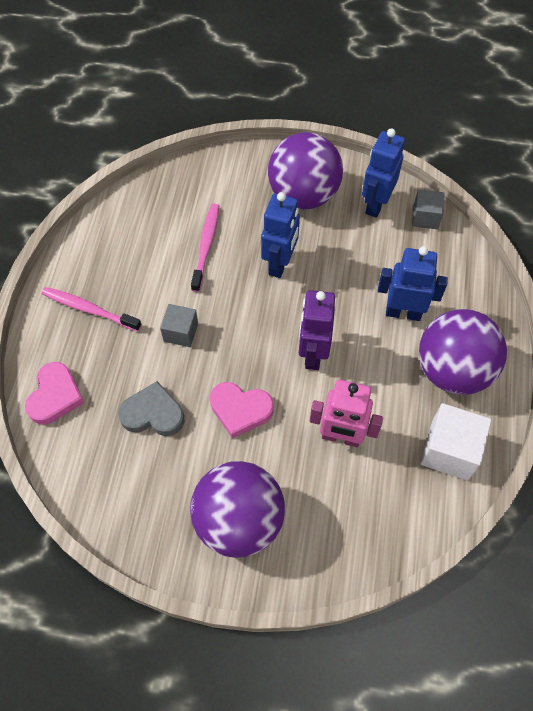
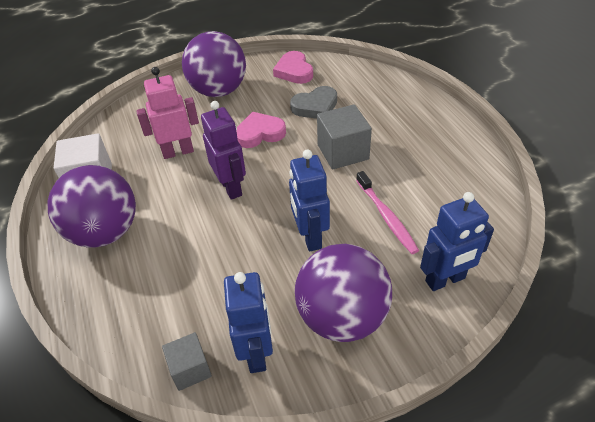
camera: 150 degrees right, 15 degrees down
pink heart [25,362,84,425] -> pink heart moved to [273,51,313,84]
pink toothbrush [42,287,142,331] -> none
grey cube [160,304,198,347] -> grey cube [317,104,372,170], size x1.61
blue robot [378,246,448,321] -> blue robot moved to [420,192,494,291]

